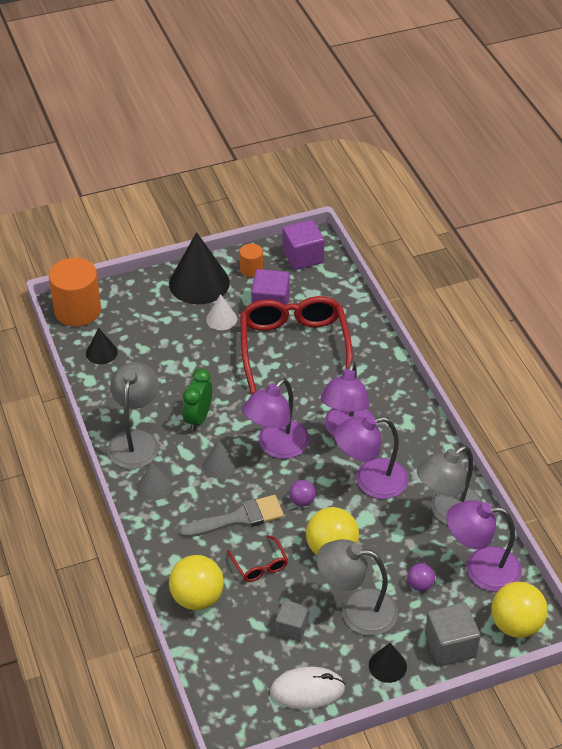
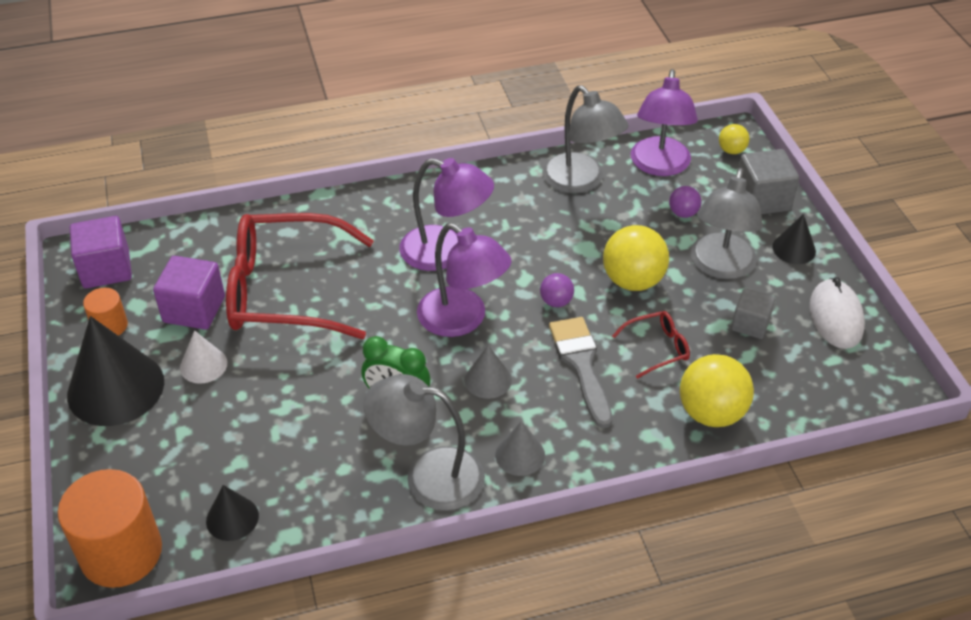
camera: 85 degrees left, 0 degrees up
purple lamp [334,415,409,499] -> none
yellow ball [491,582,548,638] -> yellow ball [719,124,750,154], size x0.52

